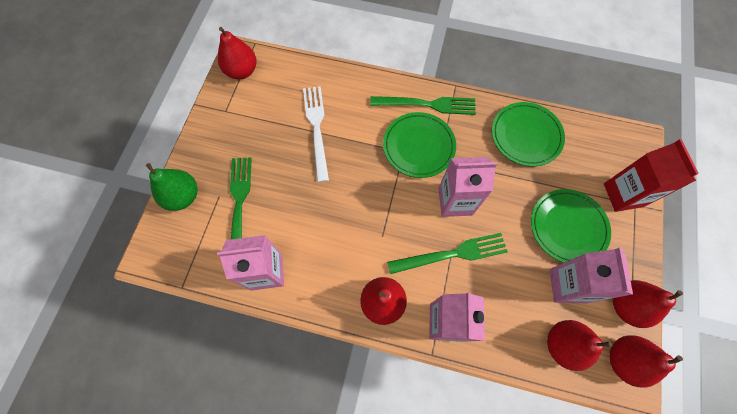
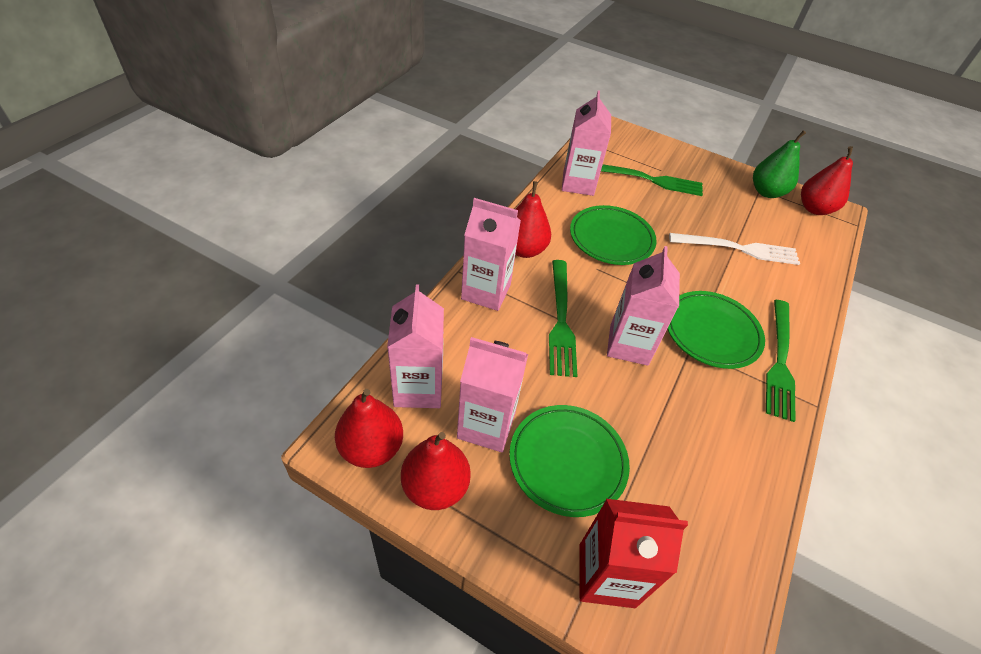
camera: 100 degrees right, 20 degrees down
green pear [146,163,198,211] -> green pear moved to [753,130,806,198]
green plate [492,102,565,166] -> green plate moved to [570,205,657,265]
red pear [547,320,612,371] -> pink carton [387,284,444,408]

